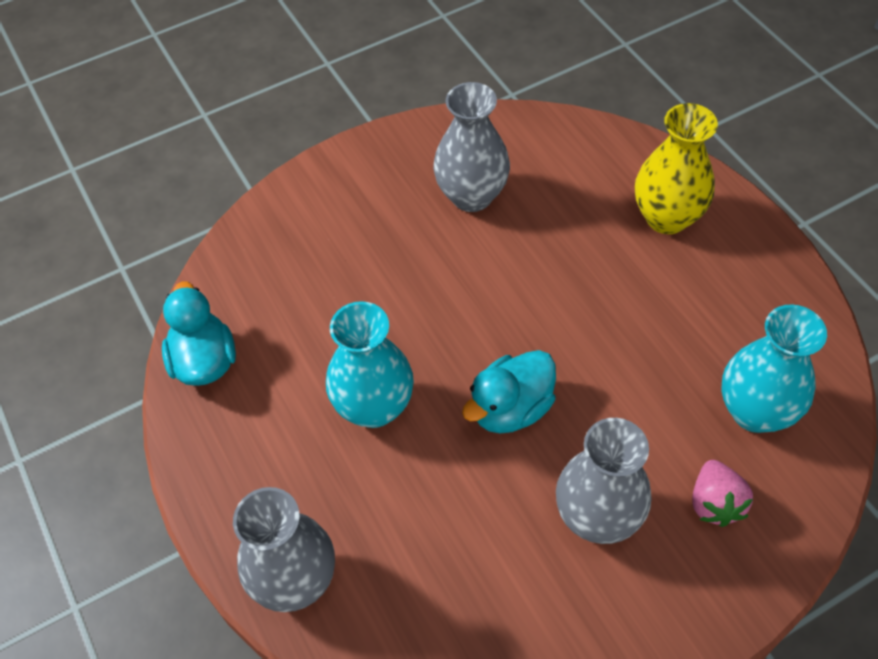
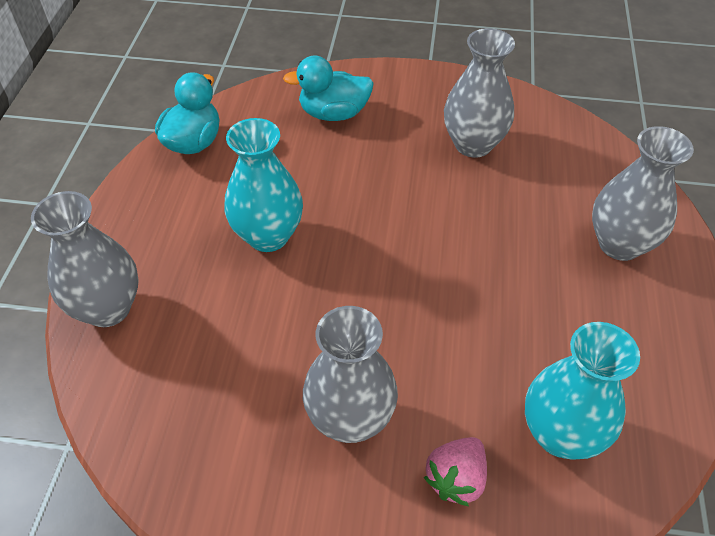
camera: 35 degrees right, 5 degrees down
turquoise duck [462,350,556,433] -> turquoise duck moved to [283,55,374,121]
yellow vase [635,103,718,234] -> grey vase [592,126,694,261]

